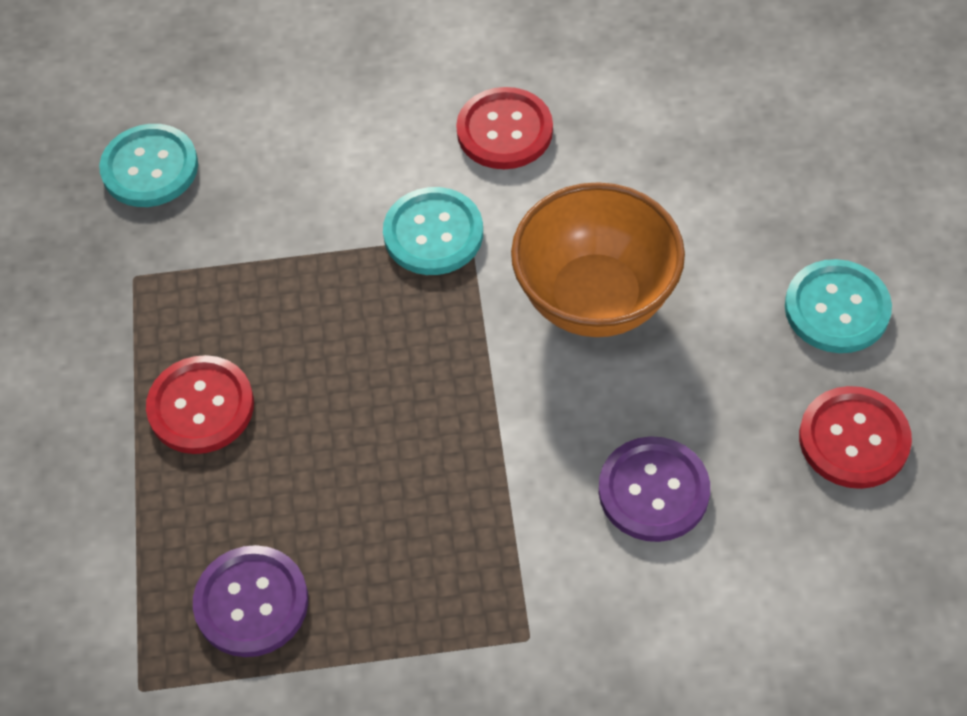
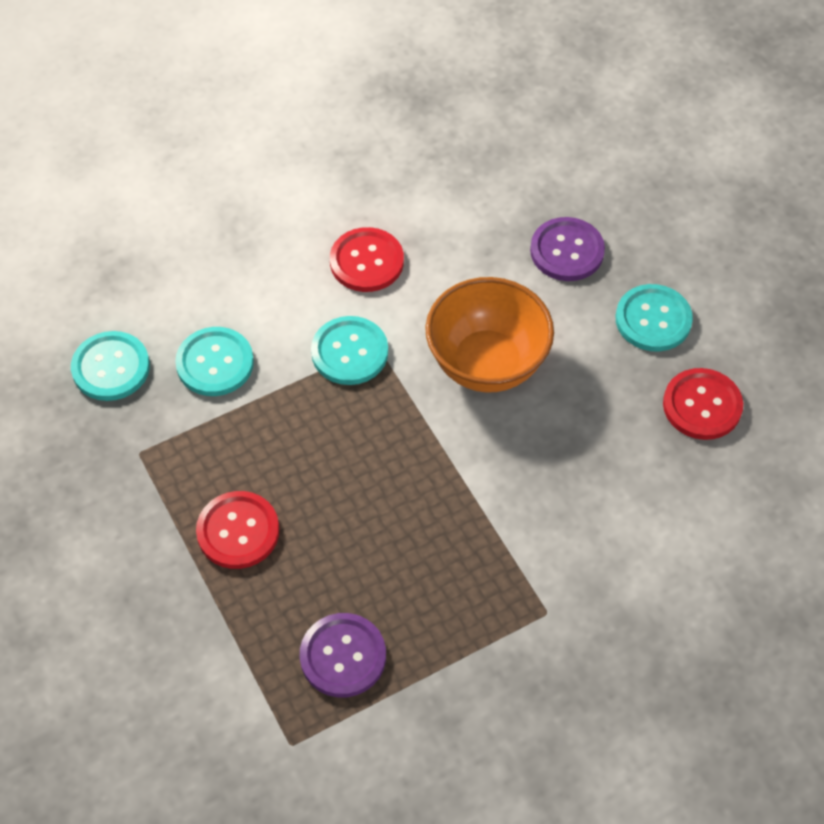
camera: 25 degrees left, 0 degrees up
purple button [599,436,710,542] -> purple button moved to [530,217,605,281]
none -> turquoise button [175,327,254,396]

